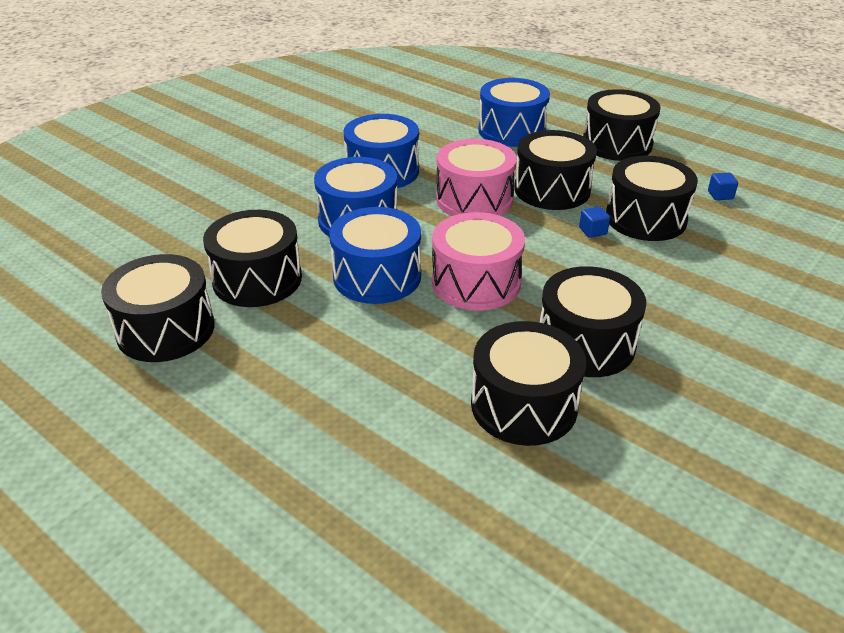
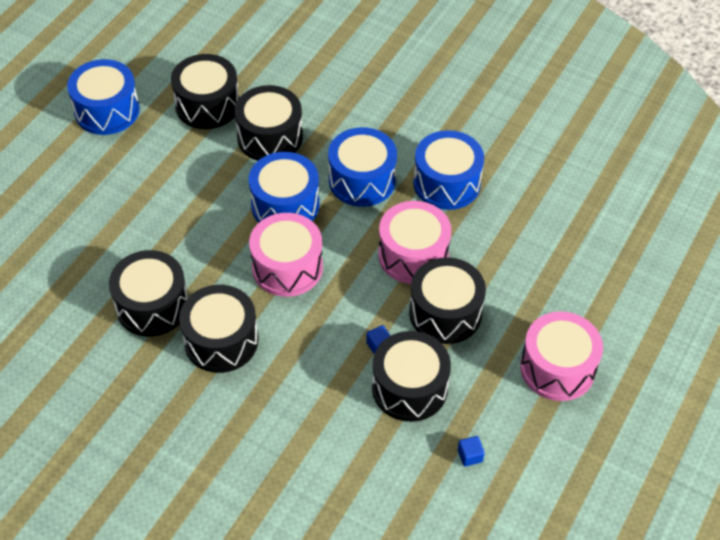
camera: 80 degrees right, 15 degrees up
blue drum [478,78,550,147] -> blue drum moved to [67,59,140,135]
black drum [583,89,660,161] -> pink drum [520,311,603,401]

